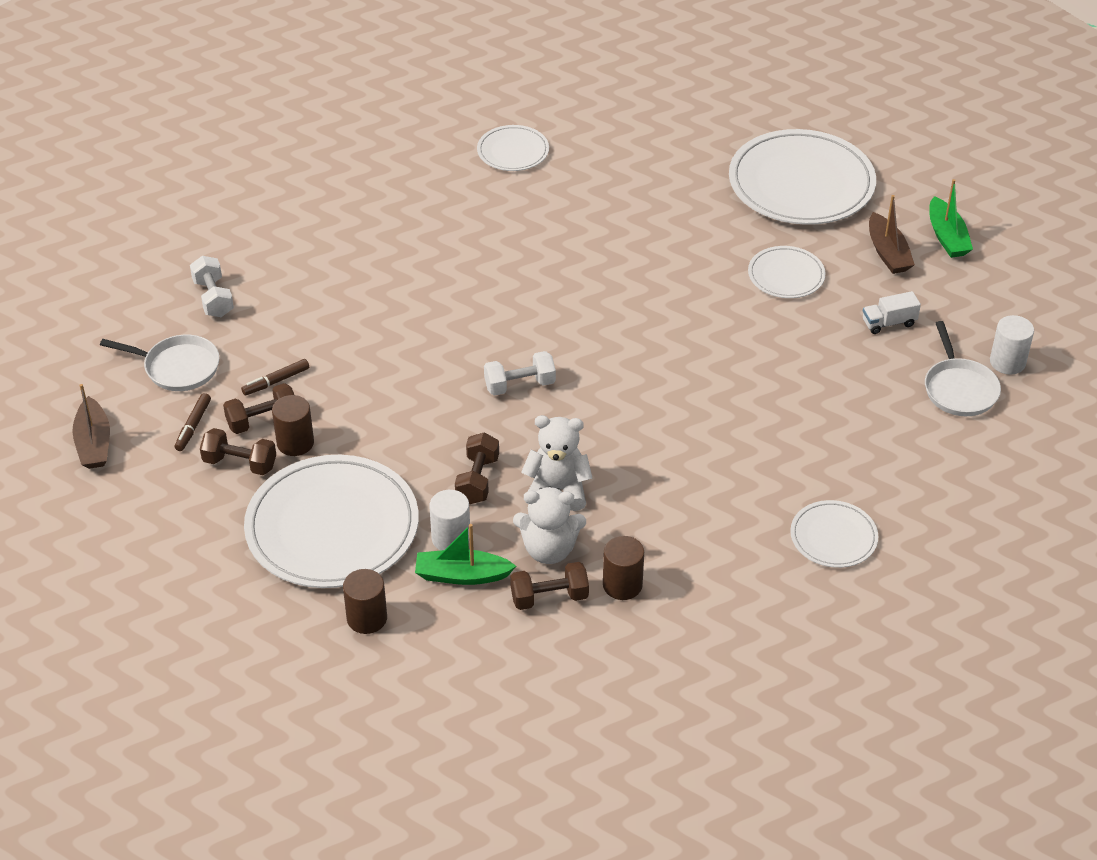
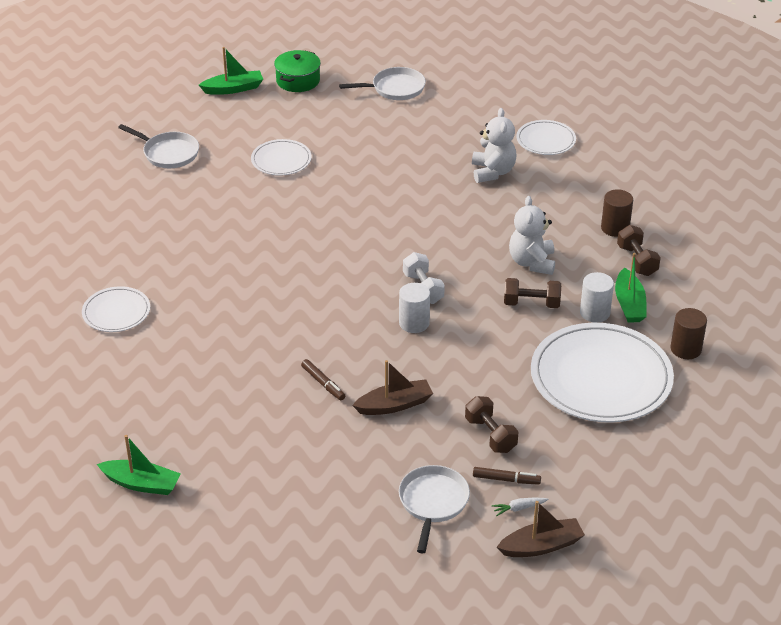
camera: 95 degrees left, 5 degrees down
white dumbbell [190,256,234,317] -> none
brown dumbbell [200,428,276,475] -> none
brown marker [241,359,309,395] -> brown marker moved to [301,359,345,400]
brown cylinder [272,395,314,456] -> none
white teddy bear [513,486,586,564] -> white teddy bear moved to [472,108,516,183]
white plate [729,129,876,225] -> white pan [118,124,199,168]
white truck [863,291,921,334] -> none
brown boat [869,195,915,274] -> brown boat moved to [352,360,433,415]
white cylinder [990,315,1034,375] -> white cylinder moved to [399,283,430,333]
none -> green boat [97,435,181,495]
none -> green pot [274,50,321,92]
none -> white carrot [492,498,549,516]

